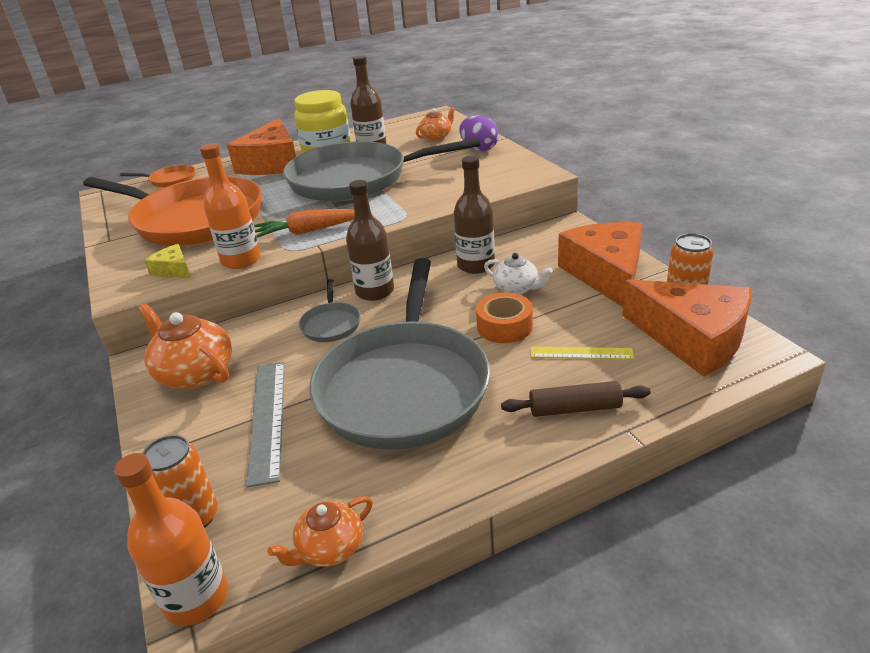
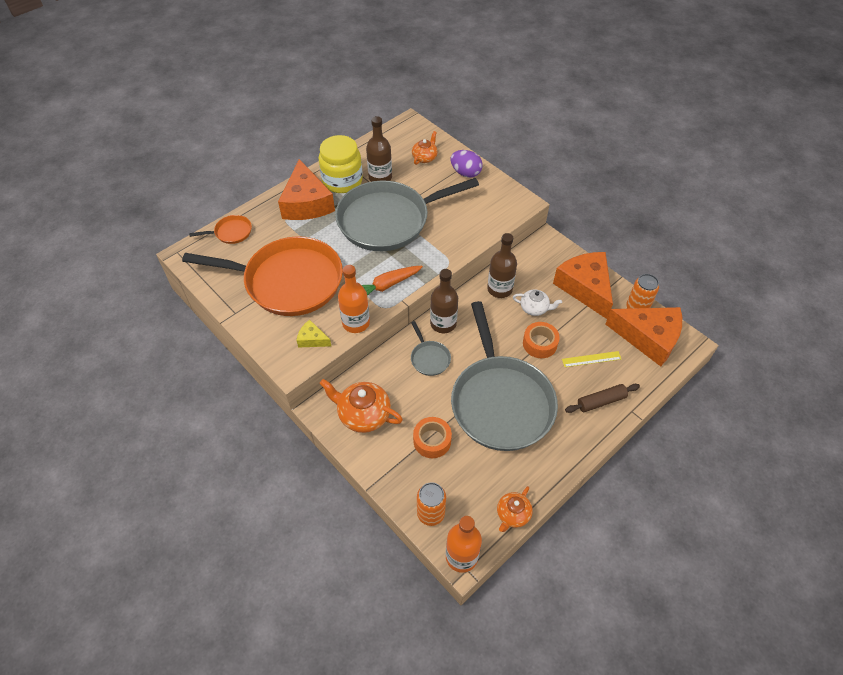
camera: 20 degrees left, 20 degrees up
grey ruler [246,362,285,488] -> orange tape [413,417,452,458]

